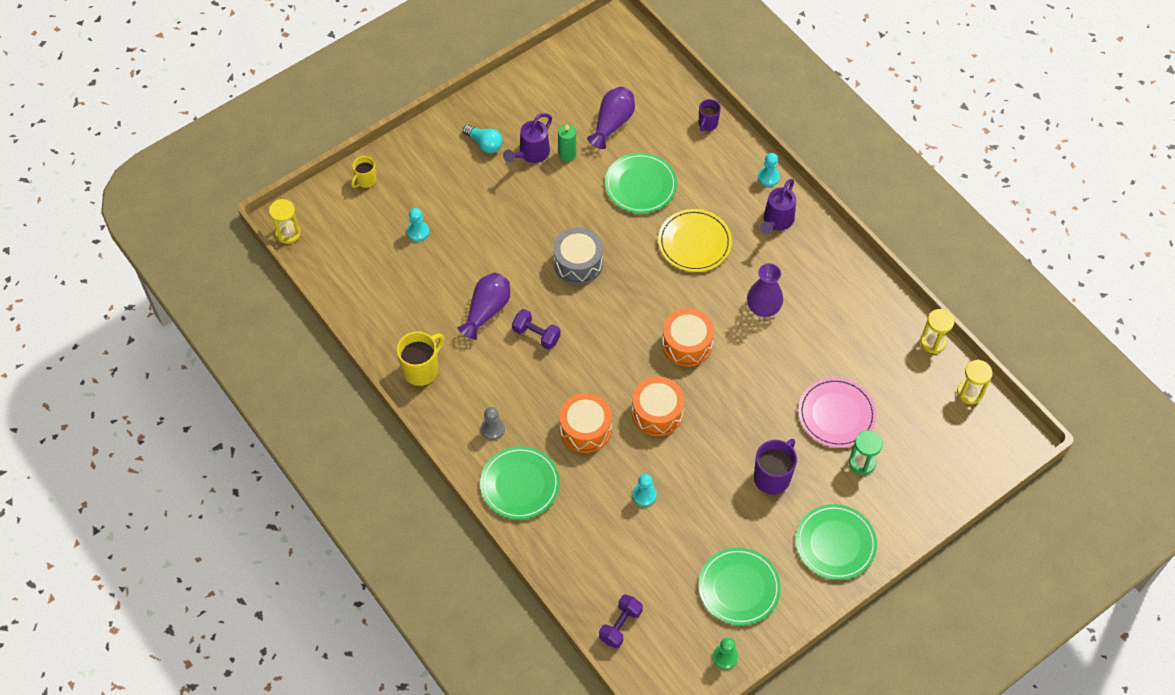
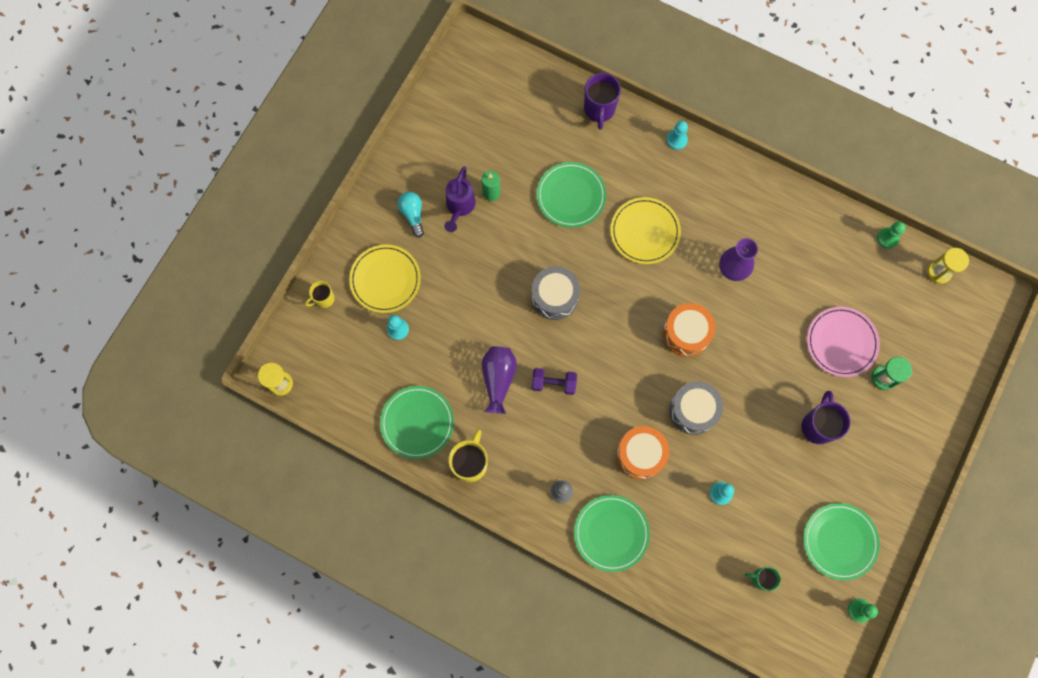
camera: 25 degrees left, 15 degrees up
yellow mug [351,156,376,188] -> yellow mug turned 45 degrees clockwise [305,281,335,308]
turquoise light bulb [463,125,503,153] -> turquoise light bulb turned 120 degrees counterclockwise [398,192,424,238]
purple vase [587,87,635,149] -> none
purple dumbbell [599,594,643,649] -> none
orange drum [632,377,685,436] -> grey drum [669,381,723,435]
purple mug [699,99,721,132] -> purple mug [584,73,621,129], size x1.67
purple watering can [760,179,796,235] -> none
green plate [796,504,877,580] -> green plate moved to [380,386,454,459]
yellow hourglass [920,309,954,354] -> green pawn [877,221,906,249]
none -> yellow plate [349,245,421,313]
none -> green mug [745,567,781,591]

